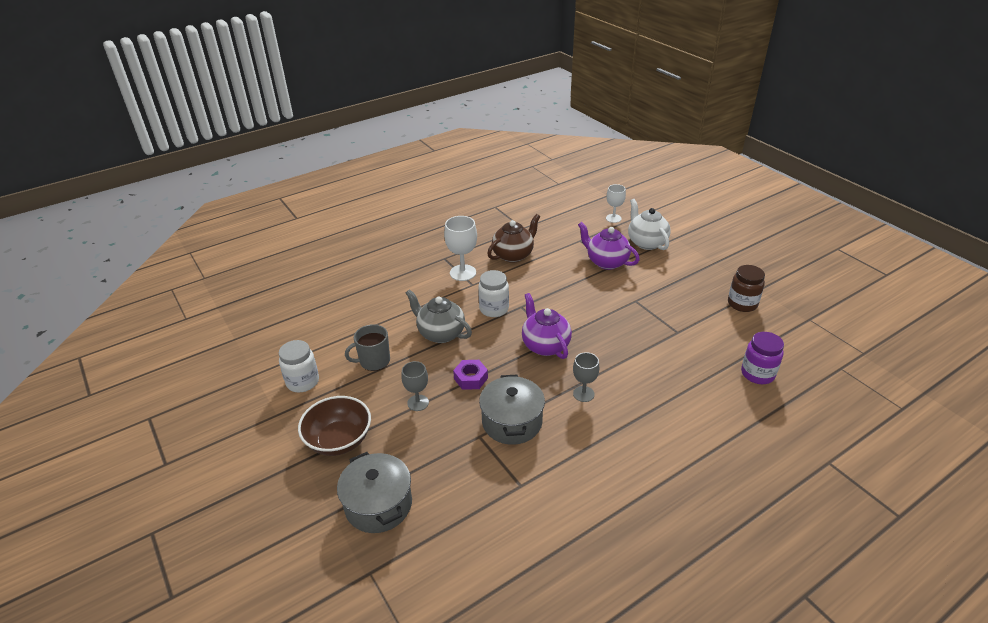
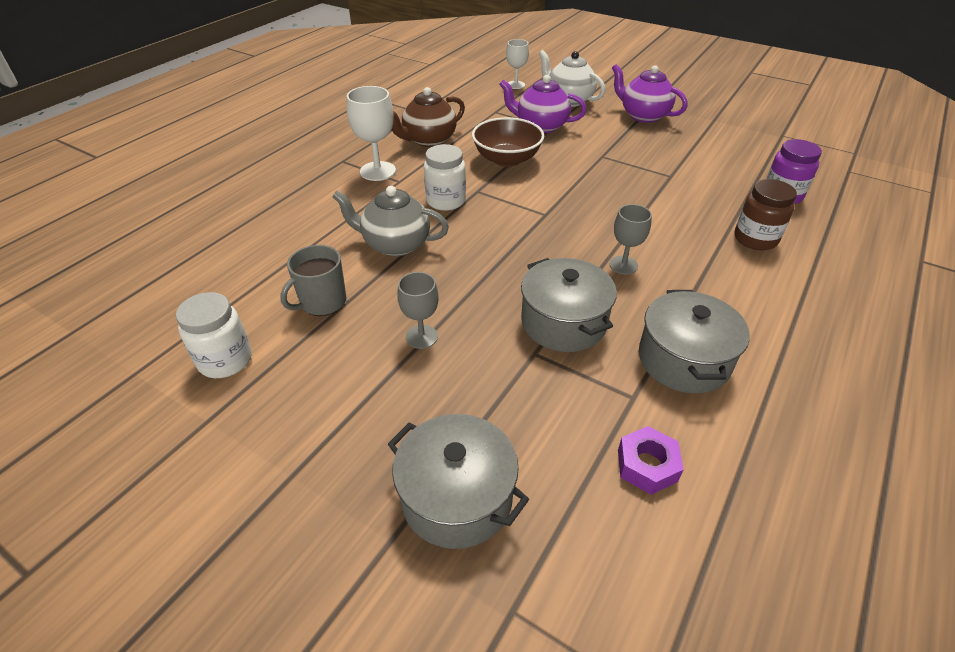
camera: 25 degrees left, 5 degrees up
brown bowl [298,396,371,456] -> brown bowl moved to [472,117,544,167]
purple nut [453,360,488,390] -> purple nut moved to [618,426,684,495]
brown teapot [487,214,540,263] -> brown teapot turned 150 degrees counterclockwise [392,87,465,147]
purple teapot [522,293,572,359] -> purple teapot moved to [612,64,688,123]
brown jar [728,265,765,312] -> brown jar moved to [735,179,797,250]
none -> grey pot [639,290,750,394]

